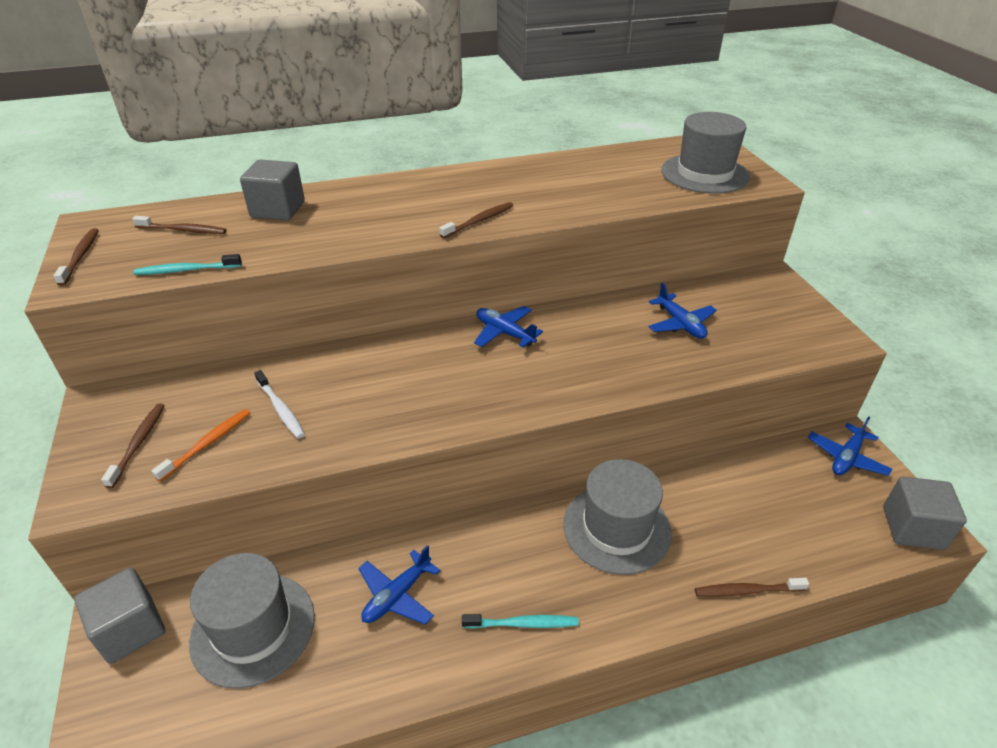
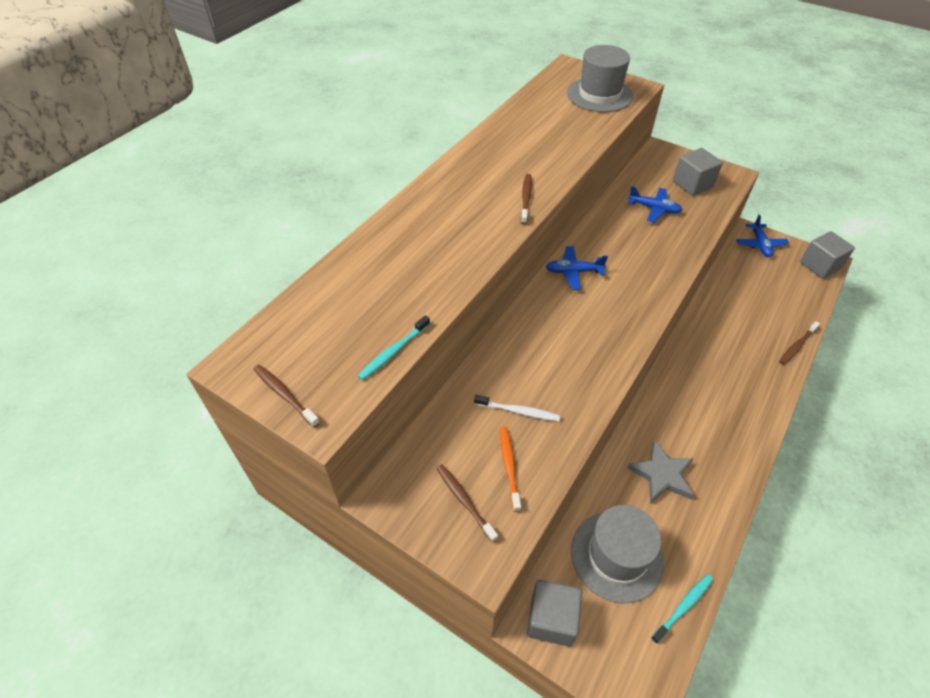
camera: 40 degrees left, 10 degrees up
brown toothbrush [132,216,227,234] -> none
grey cube [240,160,305,220] -> grey cube moved to [673,148,723,196]
blue plane [358,545,440,625] -> grey star [627,440,694,503]
turquoise toothbrush [462,614,579,628] -> turquoise toothbrush moved to [651,574,713,644]
grey hat [563,459,672,575] -> none

